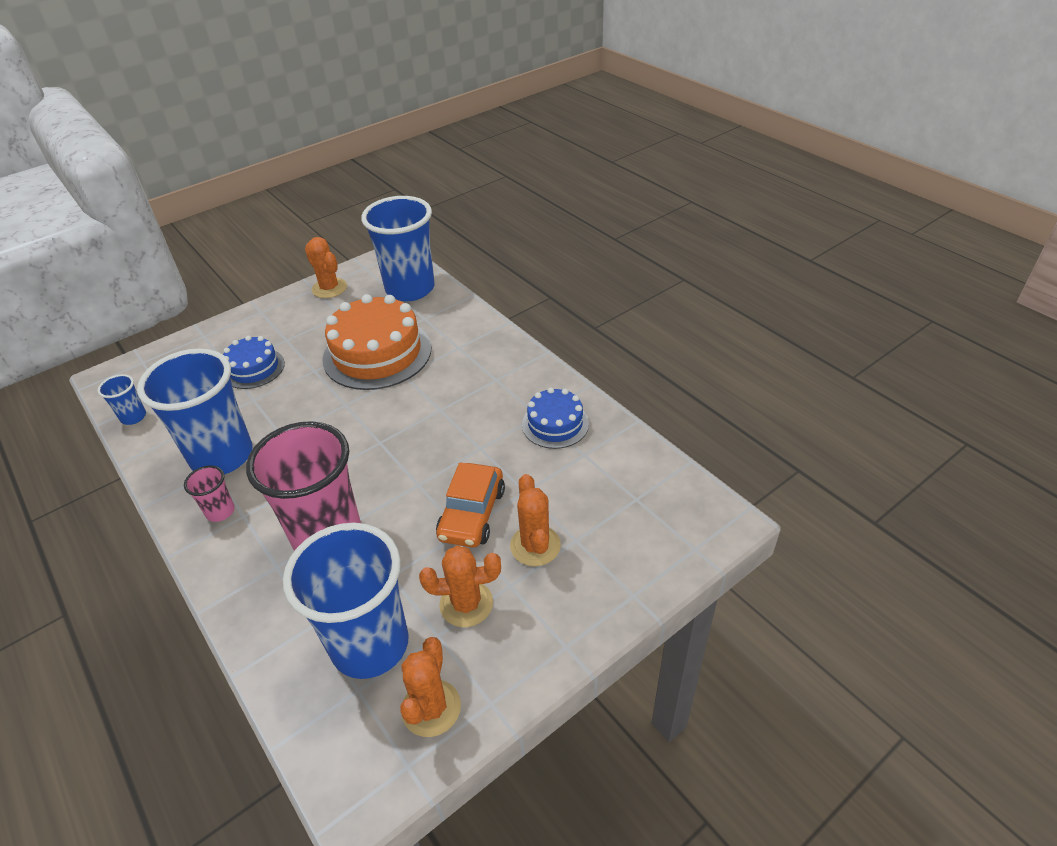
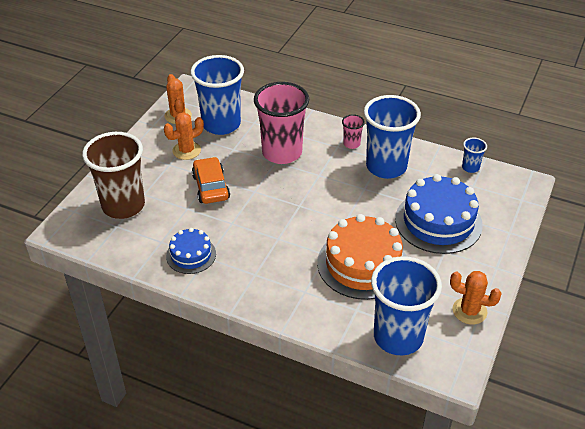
camera: 150 degrees right, 0 degrees up
blue cake [223,336,285,389] -> blue cake [395,174,483,254], size x1.81
orange cactus [510,474,561,566] -> none
none -> brown cup [82,132,145,219]

